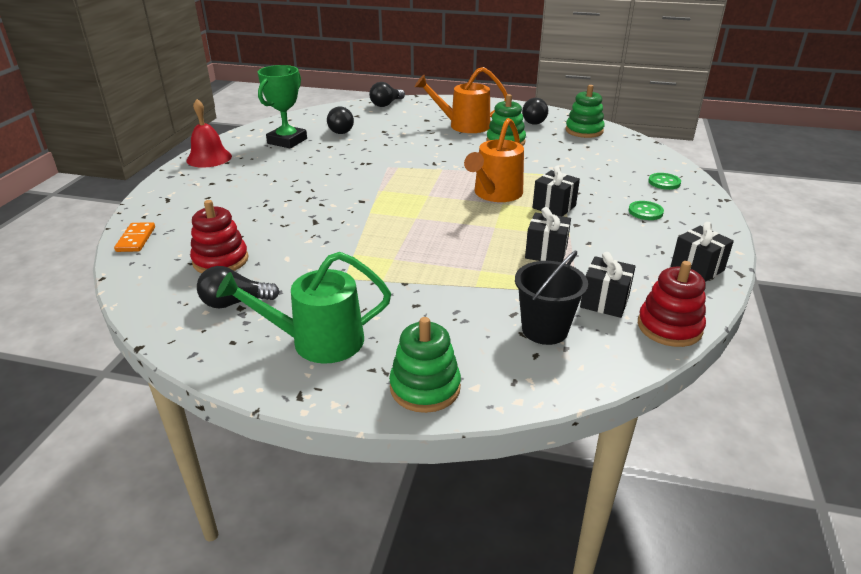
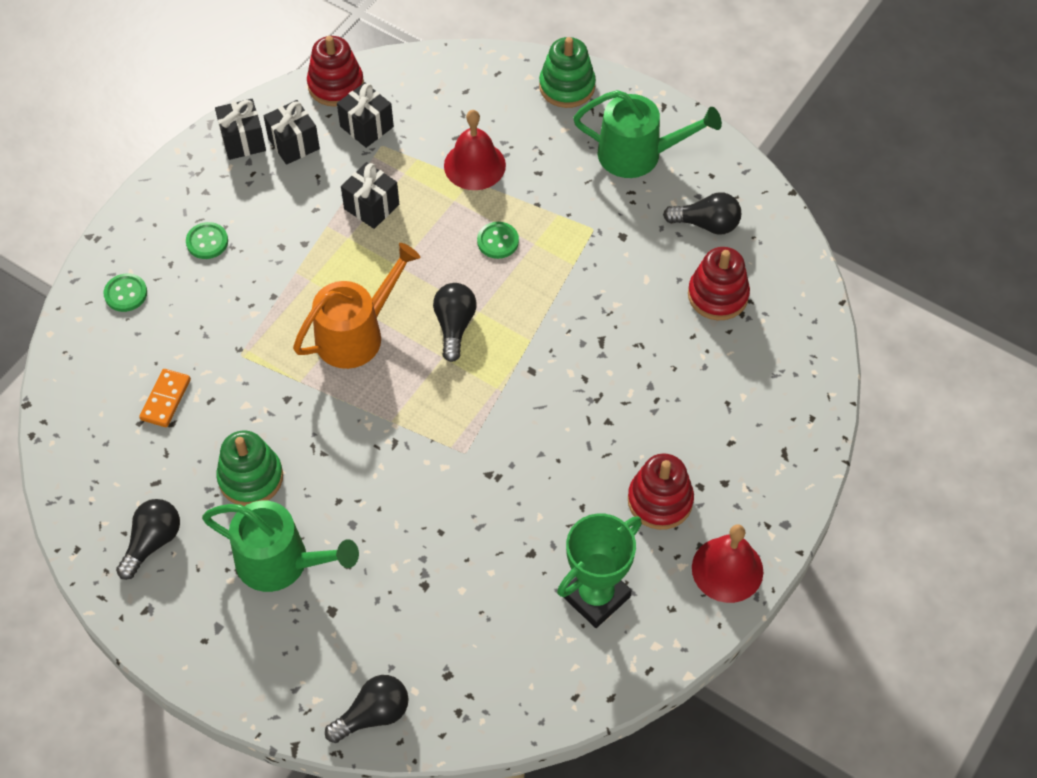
camera: 160 degrees left, 25 degrees up
orange domino [114,222,155,252] -> orange domino moved to [139,369,191,427]
black light bulb [327,106,354,134] -> black light bulb moved to [433,283,476,362]
orange watering can [415,67,507,133] -> green watering can [202,501,359,592]
black bucket [515,250,588,345] -> none
black gift [533,166,580,216] -> black gift moved to [264,100,320,165]
green stacking toy [565,85,605,138] -> none
none -> red bell [444,110,506,190]
none -> green button [477,222,519,259]
none -> red stacking toy [628,453,694,530]

